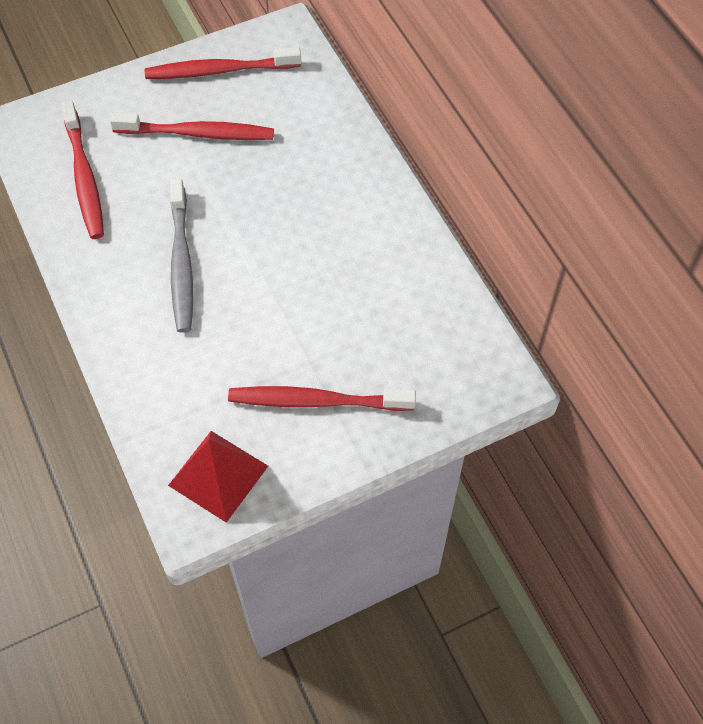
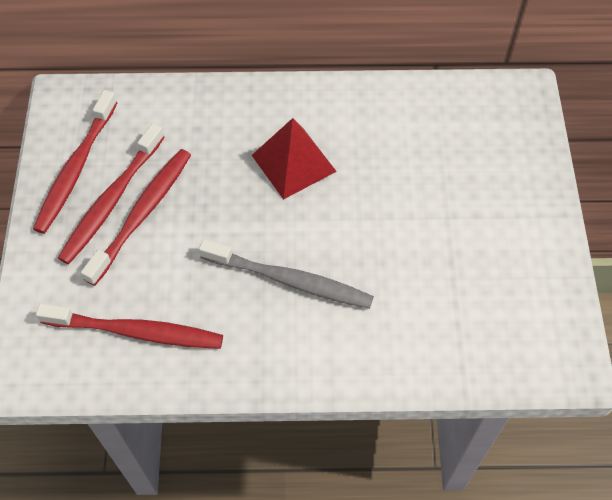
camera: 65 degrees left, 0 degrees up
red pyramid [168,431,268,523] -> red pyramid moved to [252,118,337,200]
red toothbrush [228,386,416,411] -> red toothbrush moved to [58,123,164,264]

